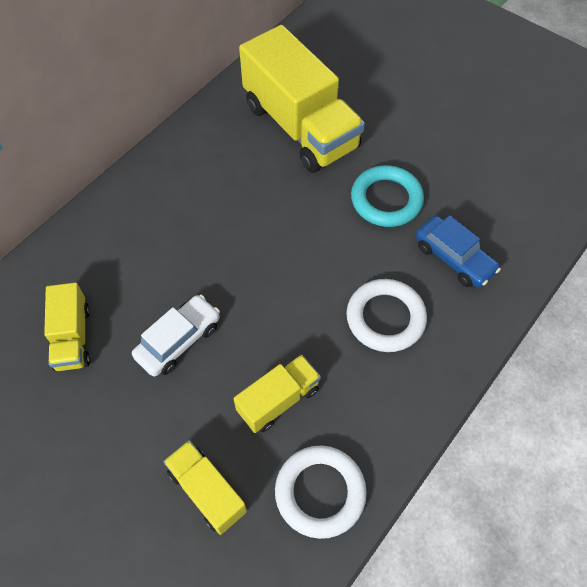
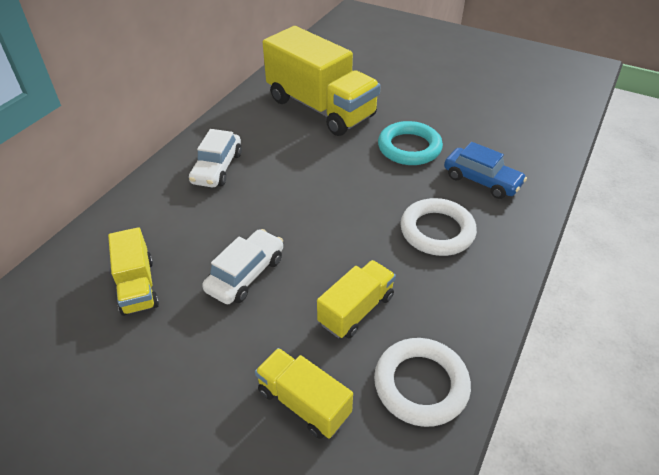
camera: 10 degrees left, 15 degrees down
none -> white car [189,129,242,187]

